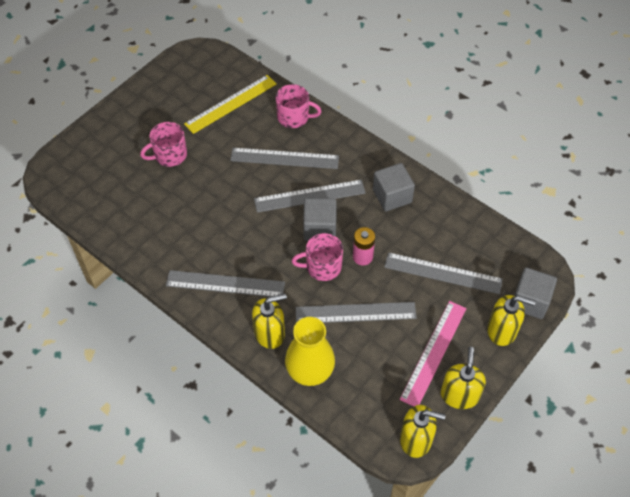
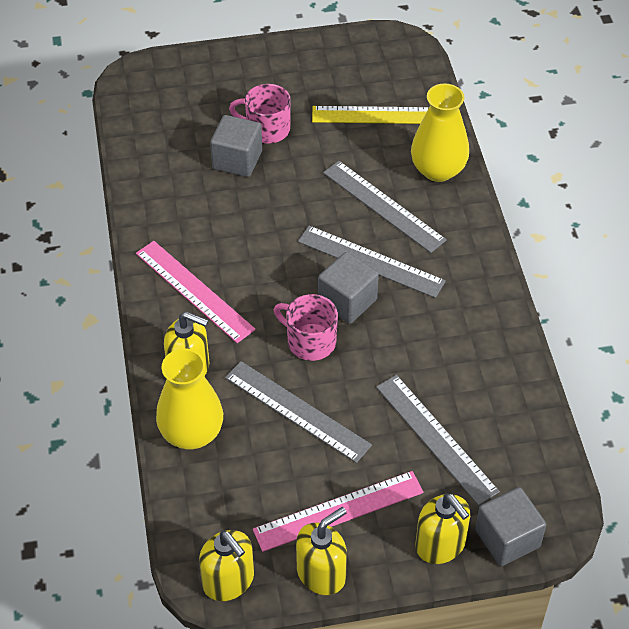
camera: 40 degrees right, 5 degrees down
grey ruler [166,270,285,297] -> pink ruler [136,241,256,343]
pink mug [276,84,322,128] -> yellow vase [411,84,469,182]
pink battery [353,227,375,265] -> none
grey cube [373,163,415,211] -> grey cube moved to [210,115,262,177]

